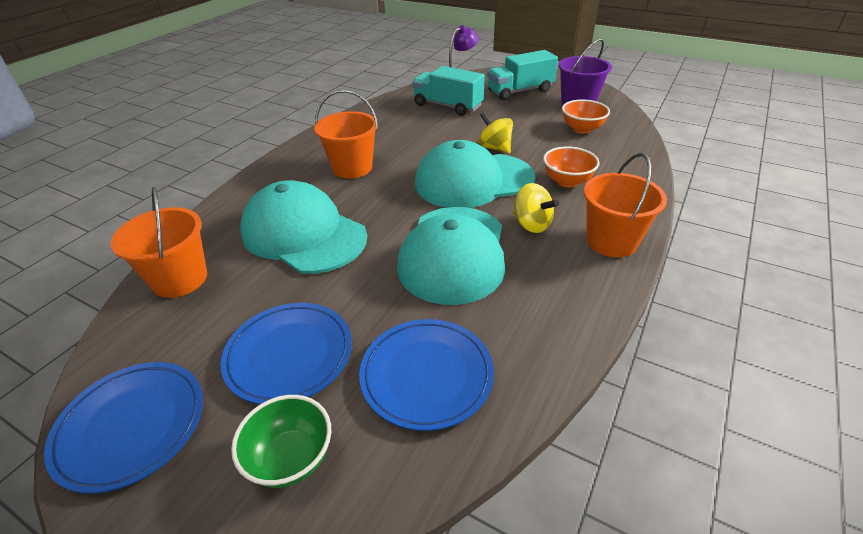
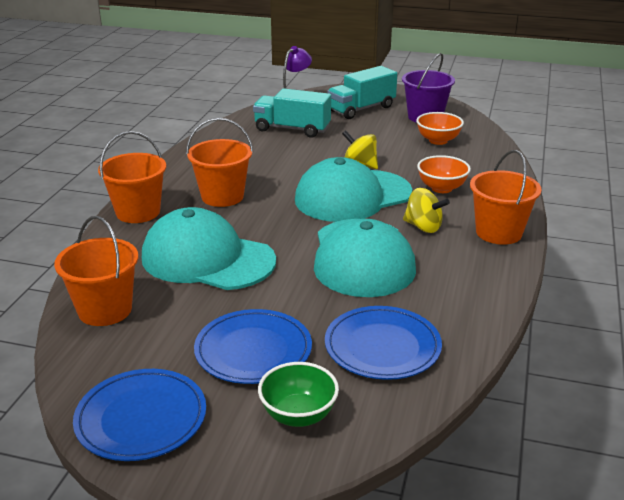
camera: 15 degrees left, 10 degrees down
none -> orange bucket [98,131,166,223]

